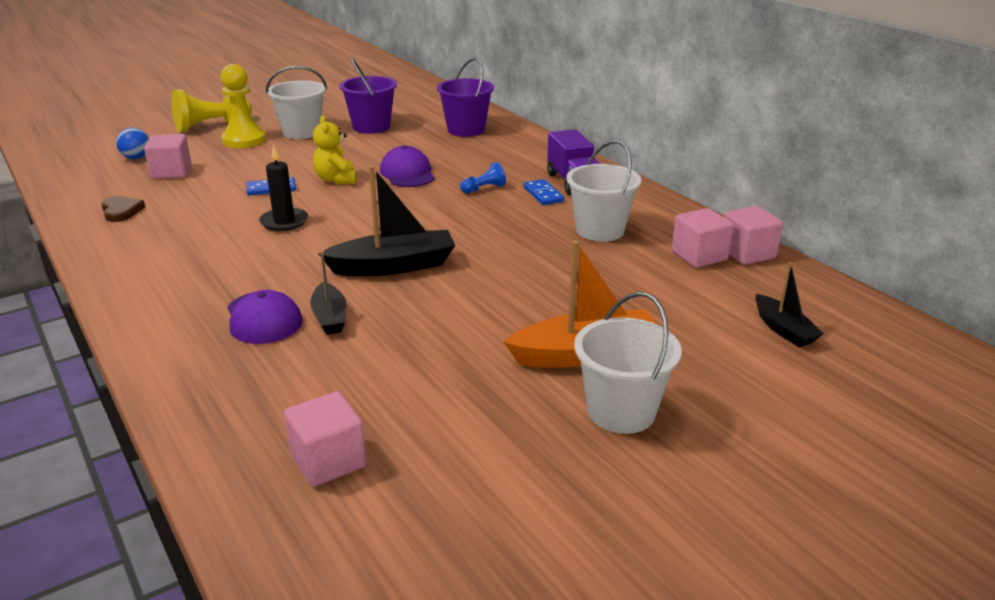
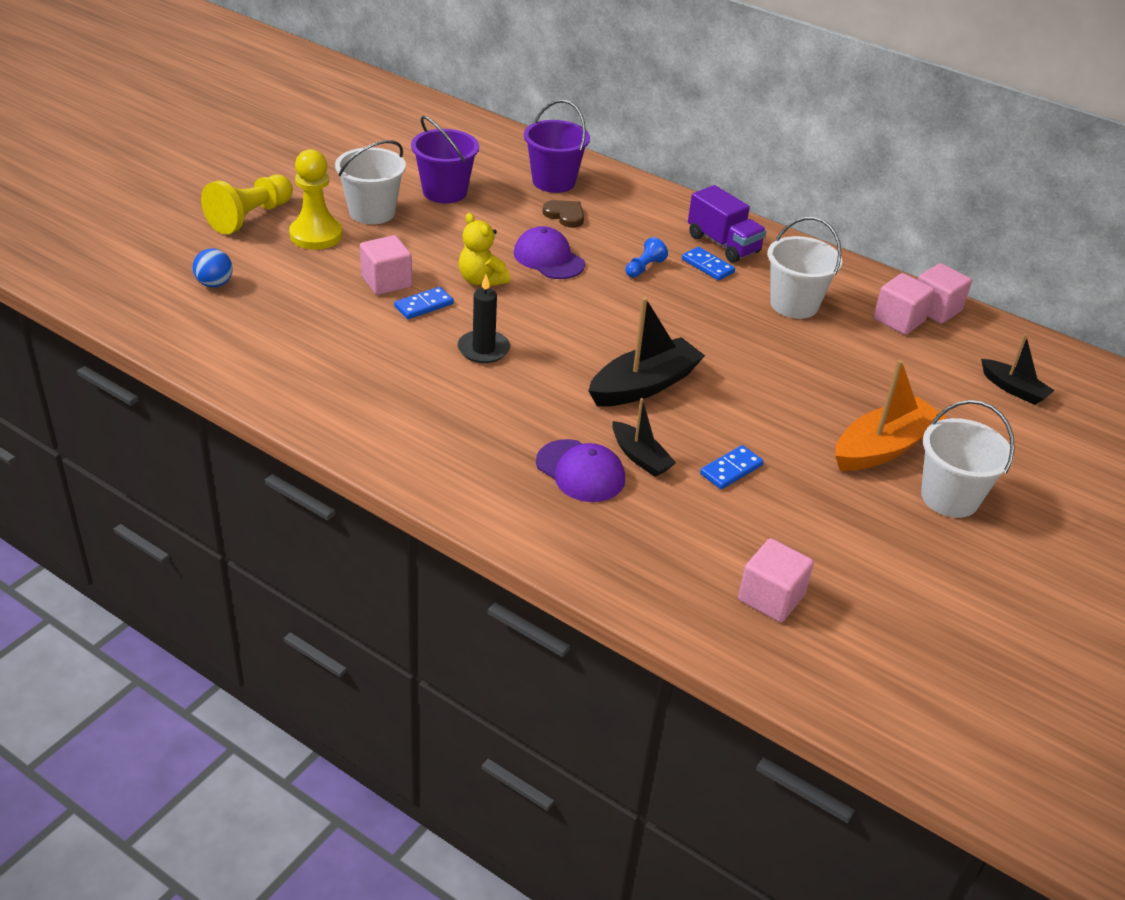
camera: 25 degrees left, 10 degrees up
brown heart [101,196,145,222] -> brown heart moved to [543,200,584,228]
pink cube [144,134,191,179] -> pink cube moved to [360,235,412,295]
none -> blue domino [700,445,764,489]

